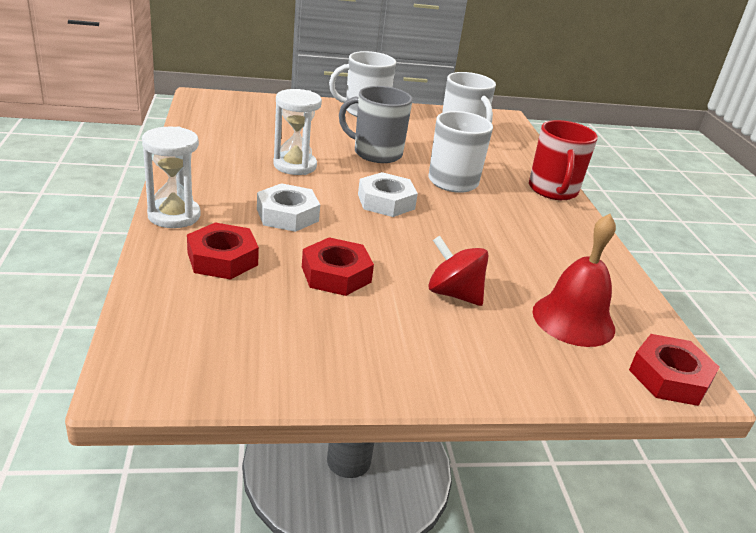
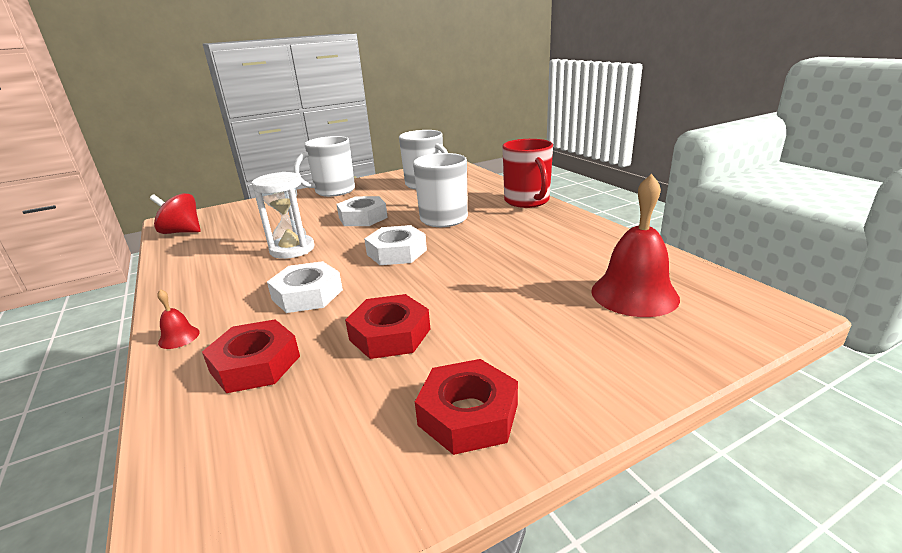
camera: 15 degrees left, 5 degrees down
white hourglass [142,127,201,228] -> red bell [157,289,200,349]
grey mug [339,86,413,163] -> white nut [336,196,388,226]
red spinning top [428,236,489,306] -> red spinning top moved to [150,193,201,234]
red nut [629,334,720,406] -> red nut moved to [415,359,518,455]

